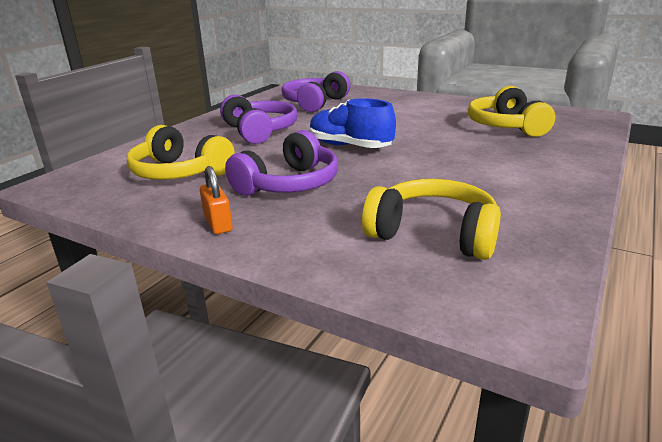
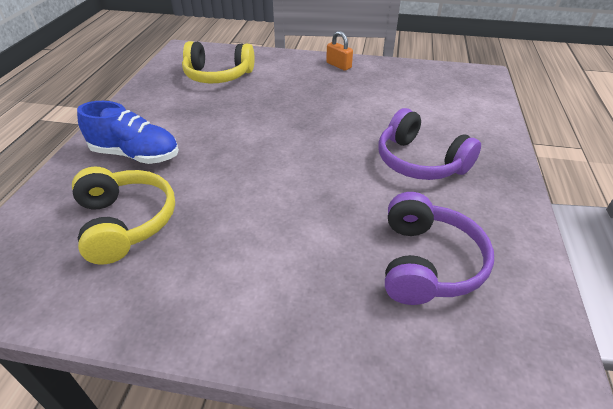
camera: 160 degrees right, 15 degrees up
yellow headphones [127,125,235,180] -> none
purple headphones [225,130,338,196] -> none
blue shoe [310,98,396,148] -> blue shoe moved to [77,101,179,164]

